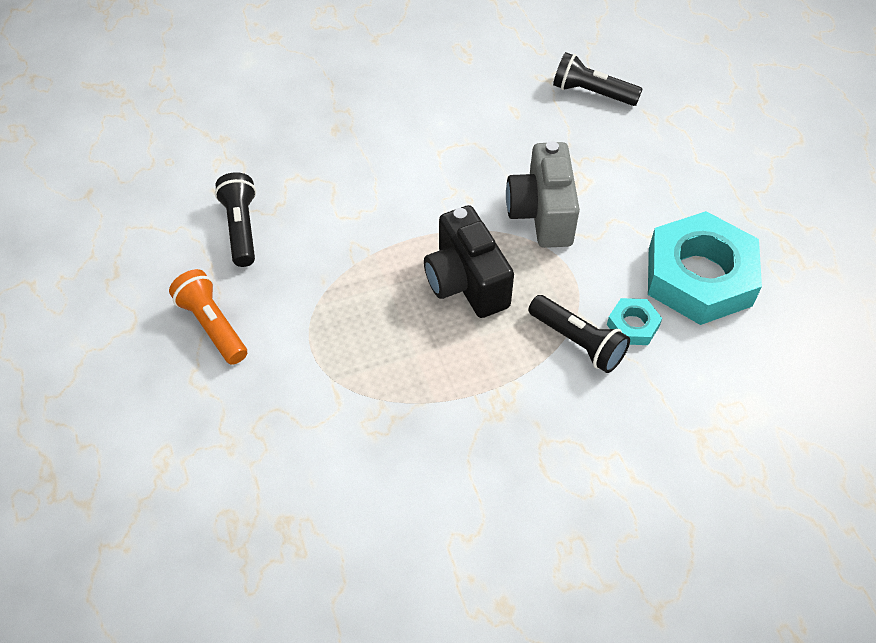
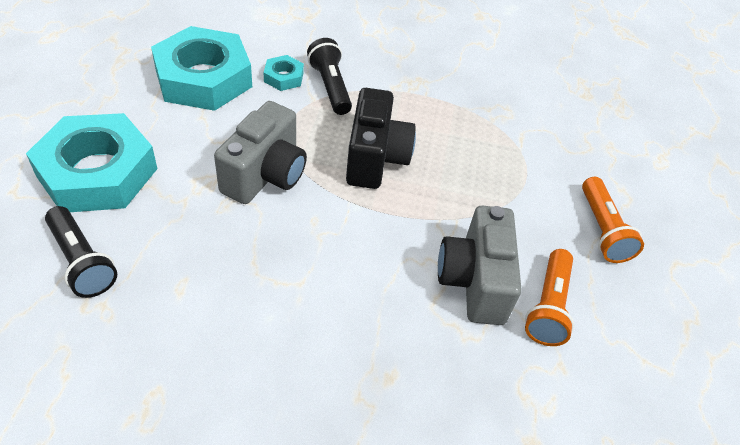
camera: 155 degrees left, 5 degrees down
black flashlight [215,172,256,267] -> orange flashlight [525,249,574,346]
none -> turquoise nut [26,113,157,212]
none -> grey camera [438,206,522,325]

